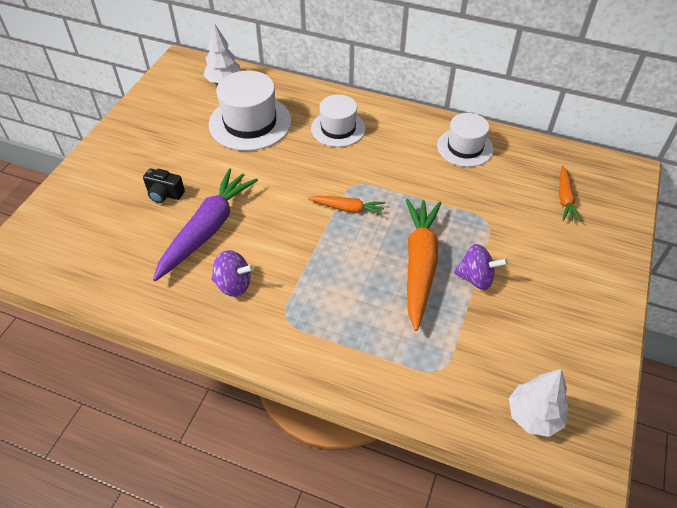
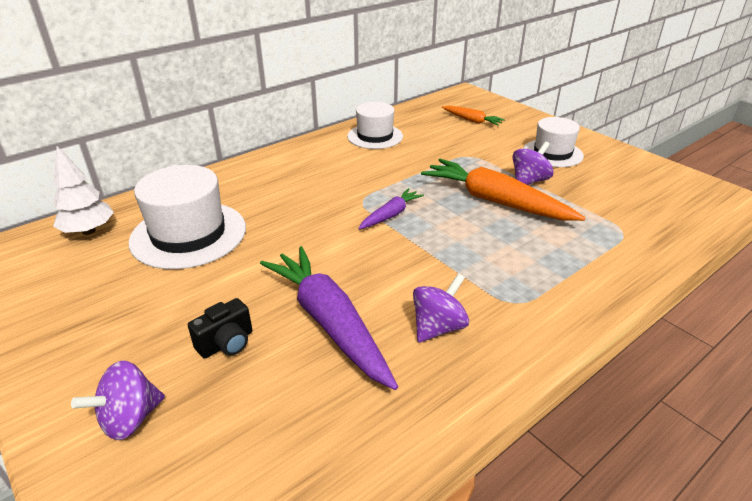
camera: 60 degrees left, 15 degrees down
orange carrot [308,196,385,216] -> purple carrot [358,188,424,230]
white hat [311,95,366,147] -> white hat moved to [523,117,584,167]
white tree [509,369,569,437] -> none
none -> purple spinning top [71,360,165,440]

